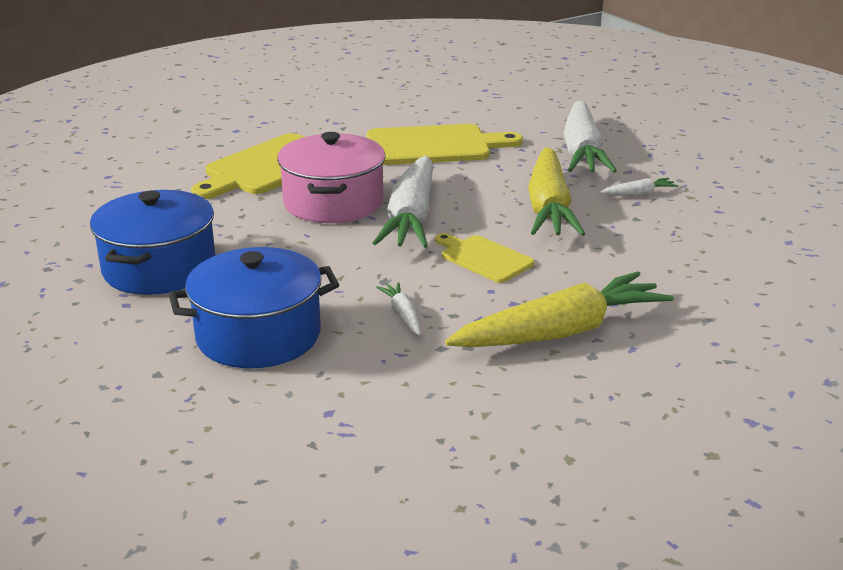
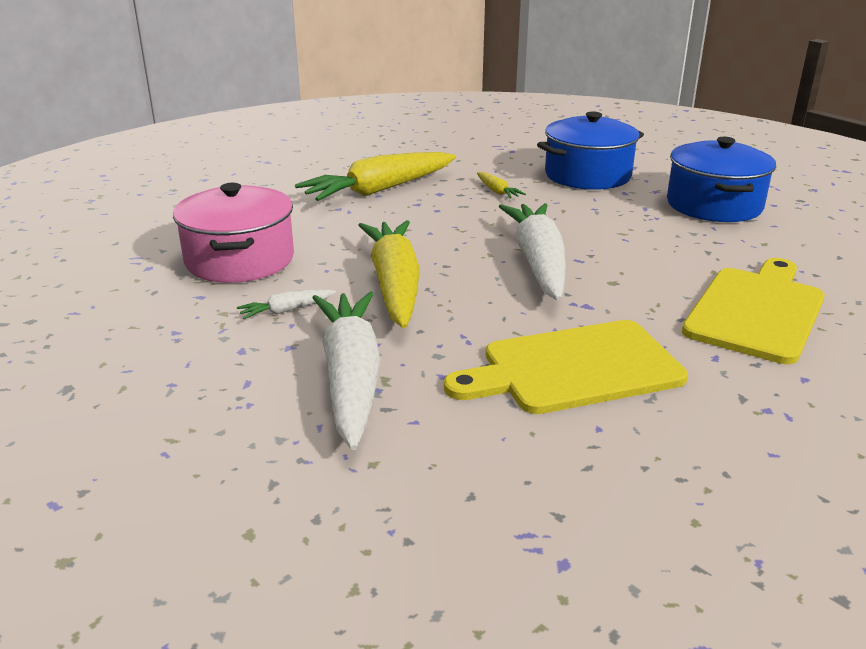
camera: 170 degrees right, 0 degrees up
pink pot [277,132,385,223] -> pink pot moved to [173,183,294,283]
white carrot [376,282,421,335] -> yellow carrot [477,172,526,199]
yellow cutting board [435,233,534,283] -> none

